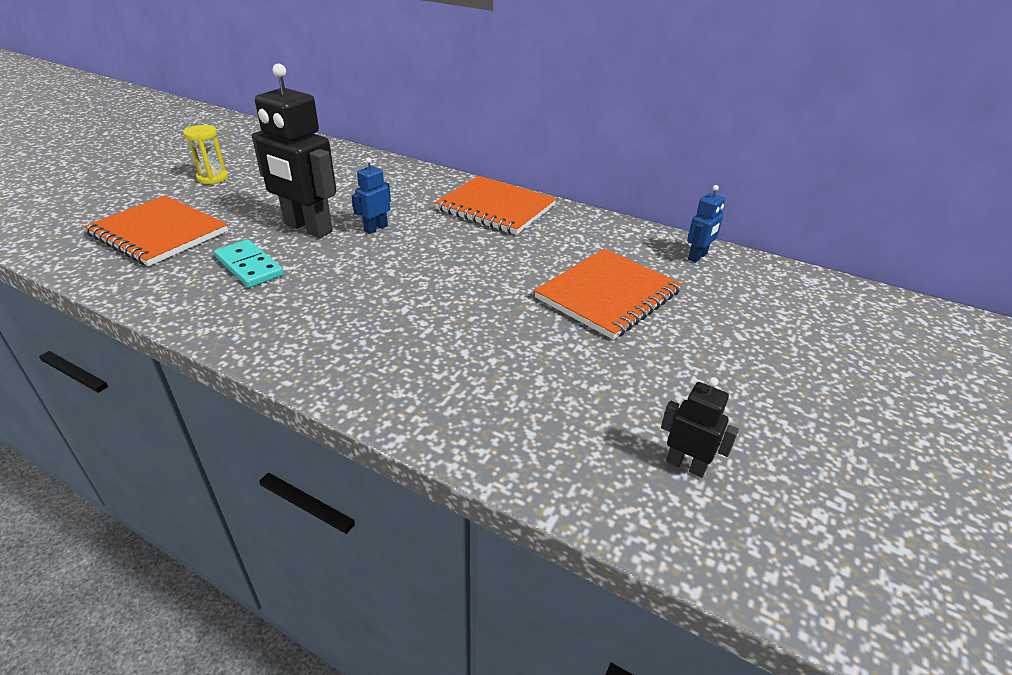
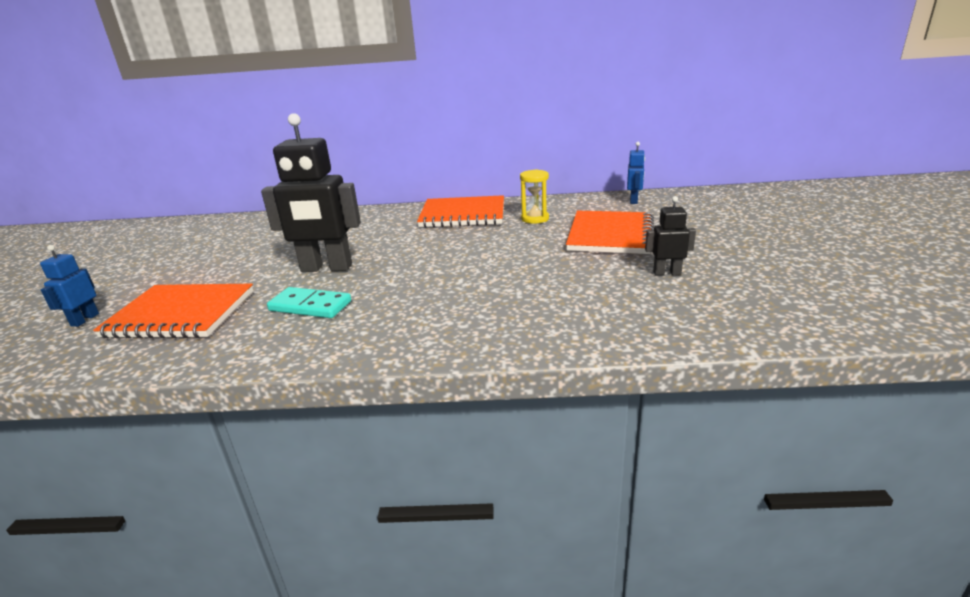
camera: 25 degrees left, 10 degrees down
yellow hourglass [183,125,228,184] -> yellow hourglass moved to [520,169,549,224]
blue robot [352,157,391,234] -> blue robot moved to [40,245,99,327]
black robot [661,377,739,478] -> black robot moved to [645,196,696,275]

